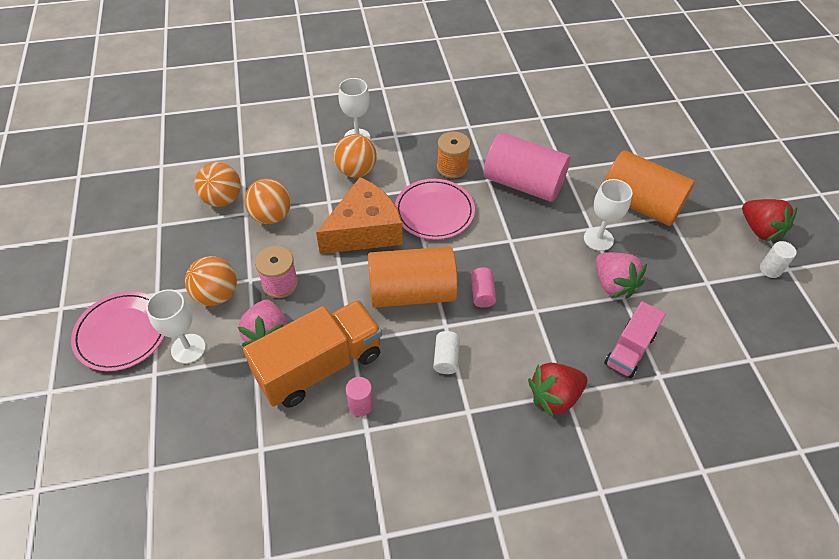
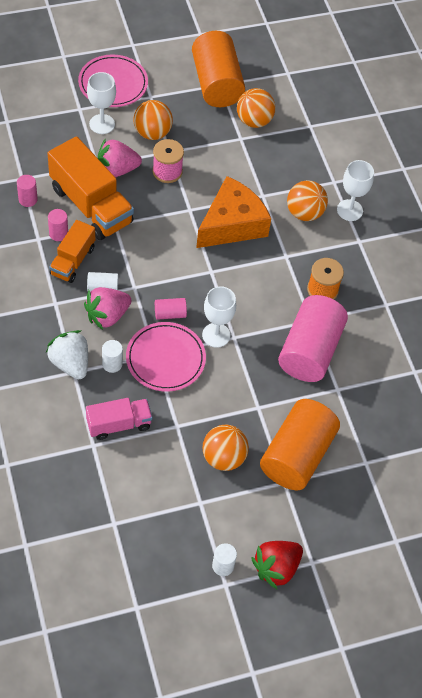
camera: 80 degrees right, 5 degrees up
orange ball [245,179,291,224] -> orange ball moved to [203,424,249,471]
orange cheese [316,177,403,254] -> orange cheese turned 90 degrees counterclockwise [196,176,271,248]
orange cylinder [368,247,458,308] -> orange cylinder moved to [192,31,245,107]
pink plate [395,179,475,240] -> pink plate moved to [126,322,206,392]
red strawberry [528,363,587,418] -> white strawberry [46,330,88,380]
white goblet [584,179,633,251] -> white goblet moved to [202,286,236,348]
pink strawberry [596,252,647,299] -> pink strawberry moved to [84,287,132,330]
pink truck [604,301,666,378] -> pink truck turned 135 degrees clockwise [86,398,152,440]
none -> pink cylinder [17,175,38,207]
none -> orange truck [49,220,95,283]
none -> white cylinder [102,340,123,373]

